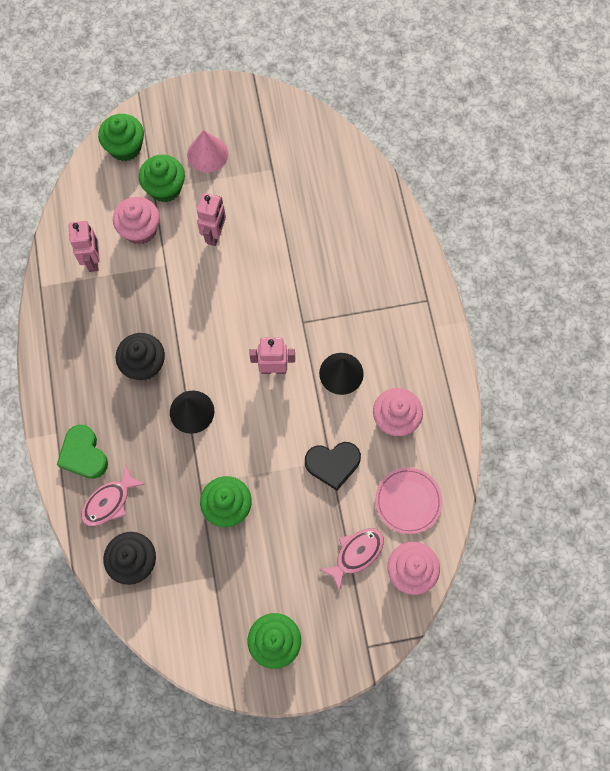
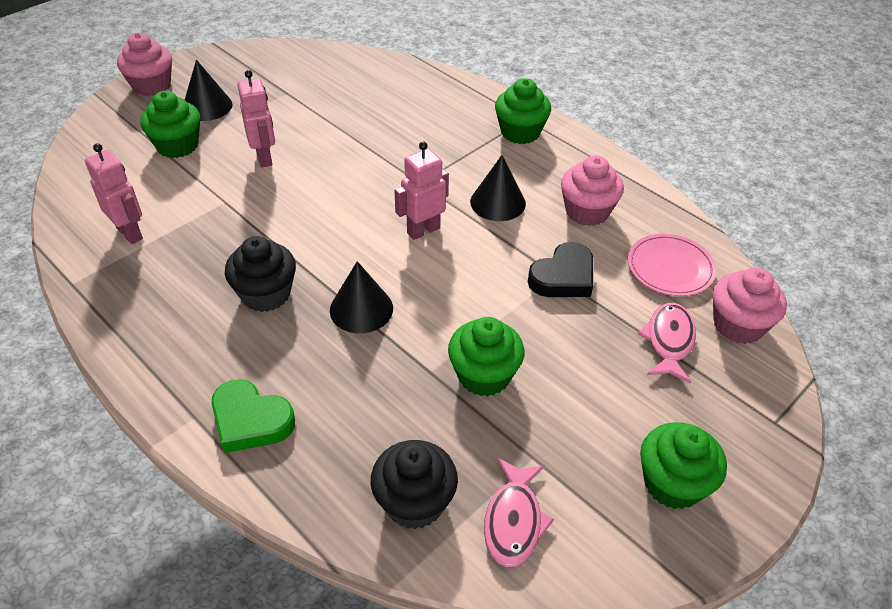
camera: 35 degrees left, 25 degrees down
pink fish [81,465,145,526] -> pink fish moved to [484,458,554,568]
green cupcake [98,114,144,161] -> green cupcake moved to [495,78,551,144]
pink cupcake [113,197,160,245] -> pink cupcake moved to [117,33,172,96]
pink cone [187,130,228,173] -> black cone [185,60,233,121]

